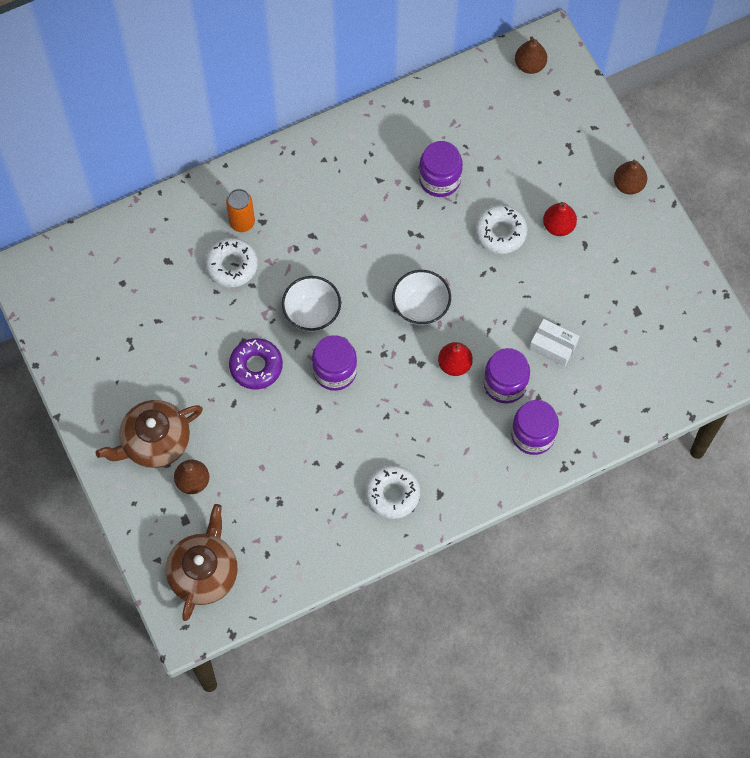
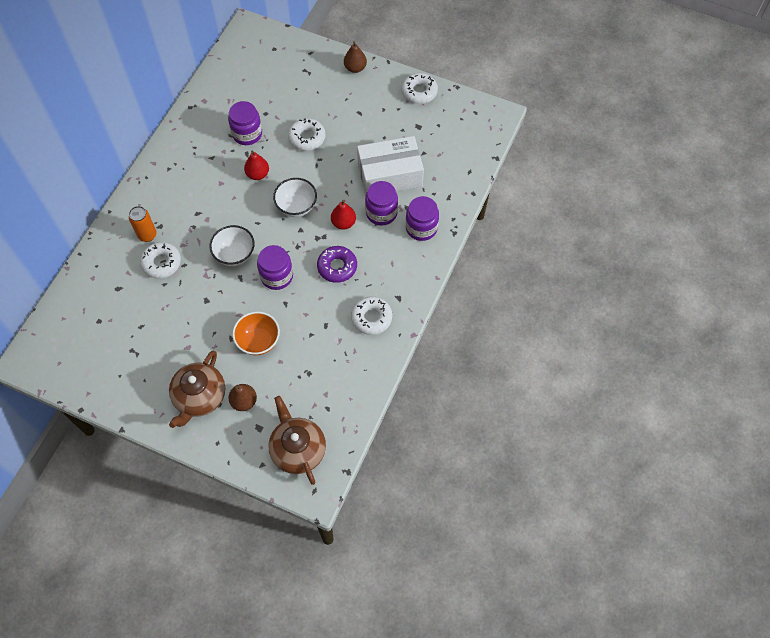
camera: 40 degrees left, 5 degrees down
purple donut [229,338,283,389] -> purple donut moved to [317,246,357,283]
brown pear [515,36,547,74] -> none
white box [529,319,579,367] -> white box [357,136,424,195], size x2.02
red pear [543,202,577,236] -> red pear moved to [244,151,269,180]
none -> orange bowl [232,312,280,355]
none -> white donut [401,73,438,104]

